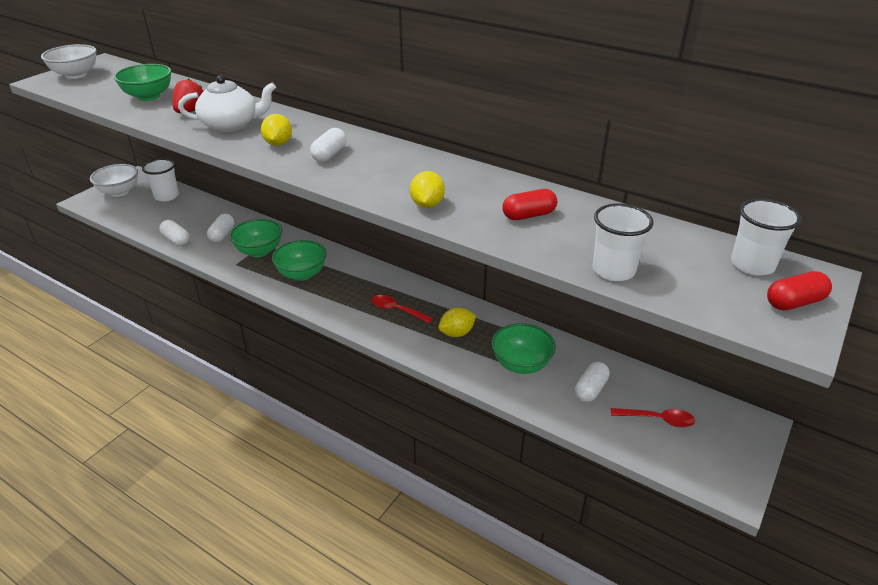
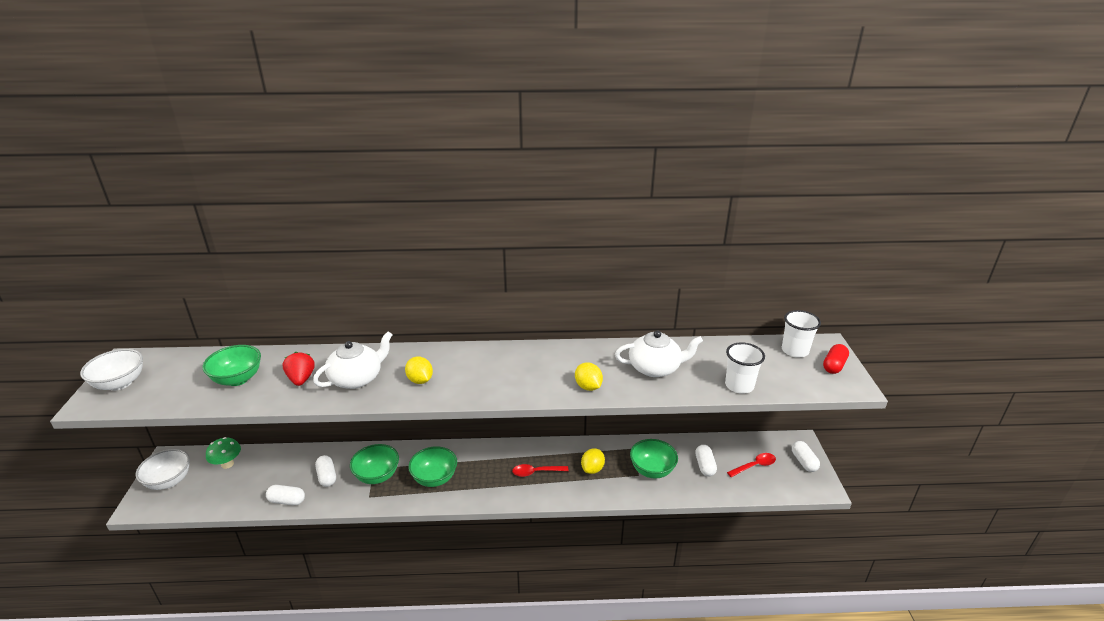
camera: 35 degrees left, 5 degrees down
white cup [142,159,179,201] -> green mushroom [206,437,241,469]
white capsule [310,128,346,162] -> white capsule moved to [792,441,820,472]
red capsule [502,189,557,220] -> white teapot [615,330,703,377]

